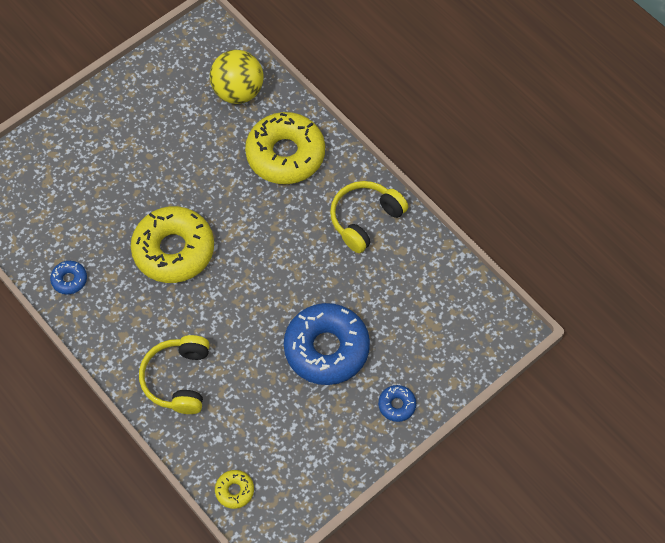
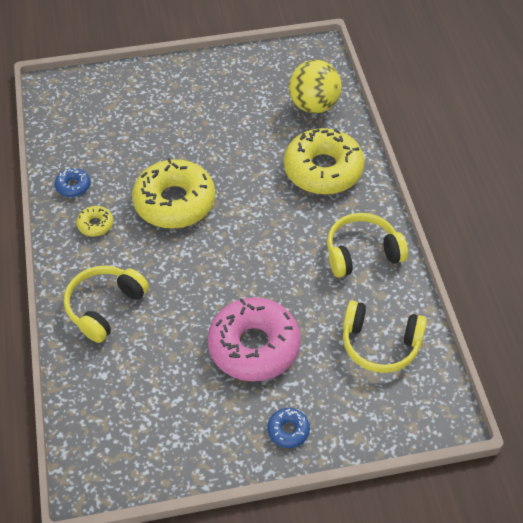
camera: 30 degrees right, 10 degrees down
yellow donut [215,470,254,509] -> yellow donut moved to [77,206,113,237]
blue donut [284,303,370,385] -> pink donut [208,297,301,381]
none -> yellow headphones [343,301,427,373]

